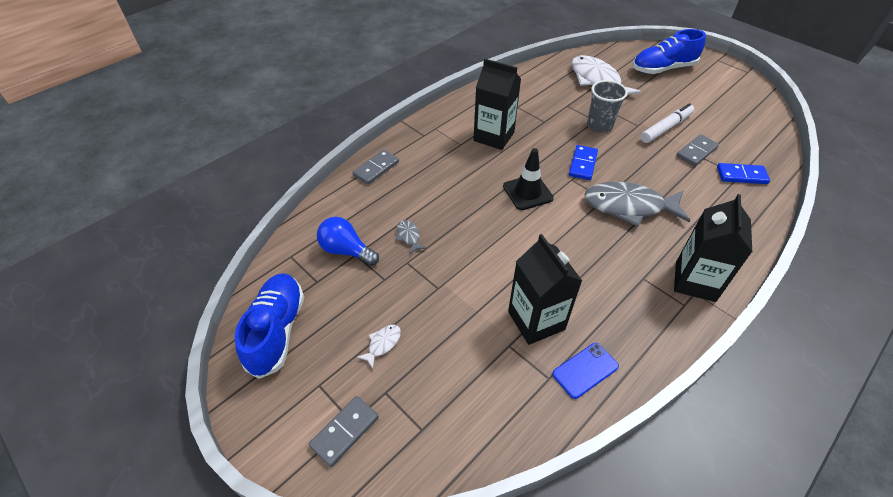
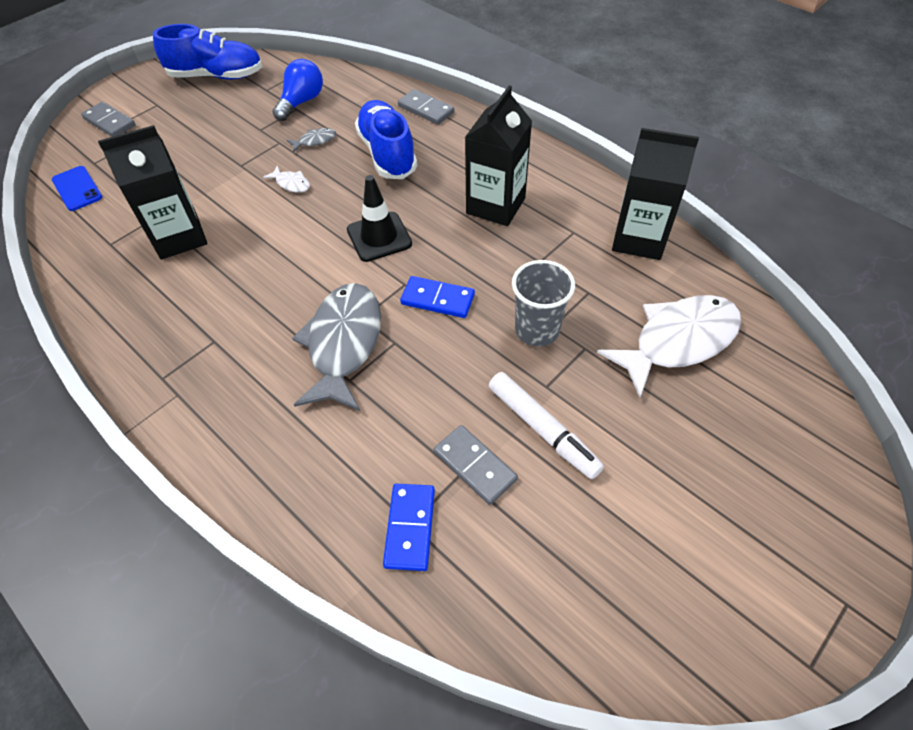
camera: 90 degrees right, 5 degrees up
white fish [356,325,401,369] -> white fish moved to [263,166,310,193]
blue phone [552,343,619,399] -> blue phone moved to [52,166,102,211]
blue shoe [632,29,706,74] -> blue shoe moved to [355,100,417,179]
black carton [674,194,752,302] -> black carton moved to [612,128,699,260]

